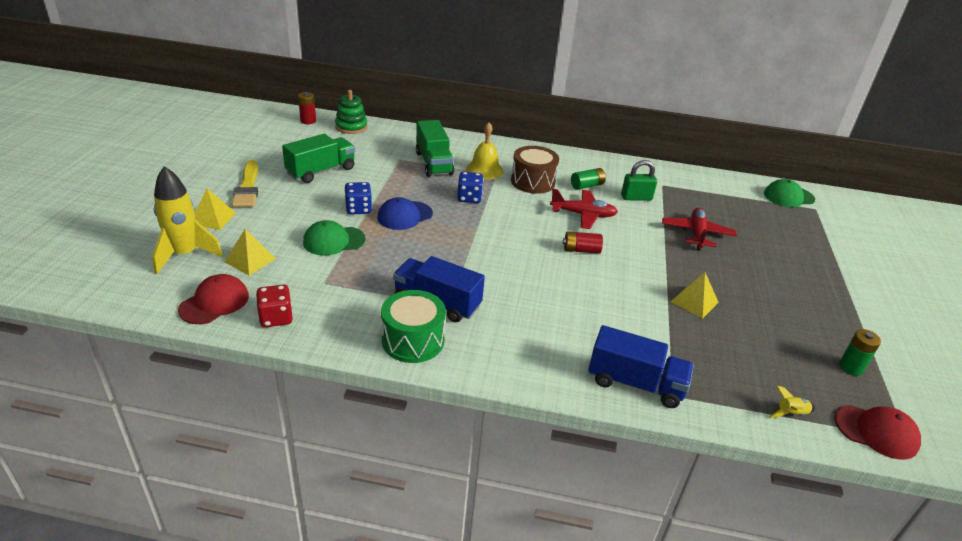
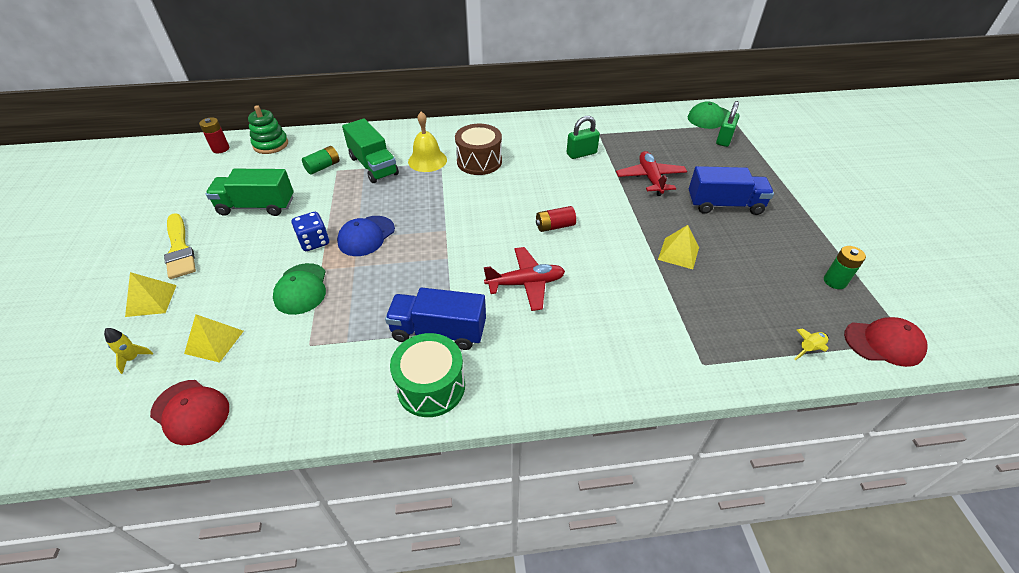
camera: 15 degrees left, 10 degrees up
yellow rocket [152,166,223,274] -> yellow rocket [104,328,153,374], size x0.42
red cap [178,274,249,324] -> red cap turned 105 degrees clockwise [150,380,229,445]
red dice [256,285,293,327] -> none
green truck [282,134,355,183] -> green truck turned 120 degrees counterclockwise [206,169,293,216]
green cap [303,220,365,256] -> green cap turned 60 degrees counterclockwise [273,263,326,315]
blue dice [457,172,484,203] -> none
red plane [550,189,618,229] -> red plane moved to [484,247,565,311]
green battery [571,168,606,190] -> green battery moved to [302,146,339,175]
blue truck [588,325,694,408] -> blue truck moved to [689,166,774,215]
none -> green padlock [716,101,739,147]

